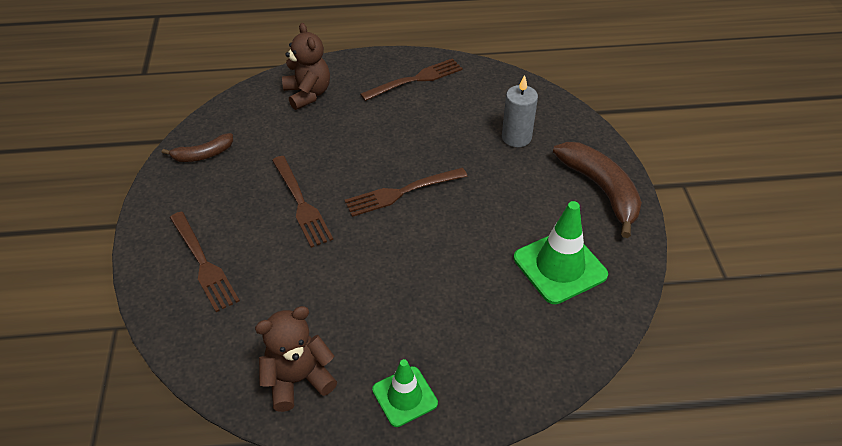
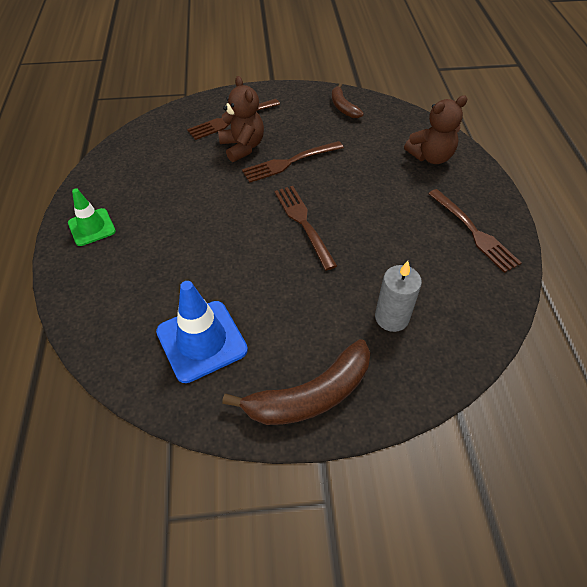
camera: 90 degrees right, 5 degrees up
brown teddy bear [255,306,337,412] -> brown teddy bear moved to [218,76,264,162]
green traffic cone [514,201,608,304] -> blue traffic cone [156,281,248,383]

